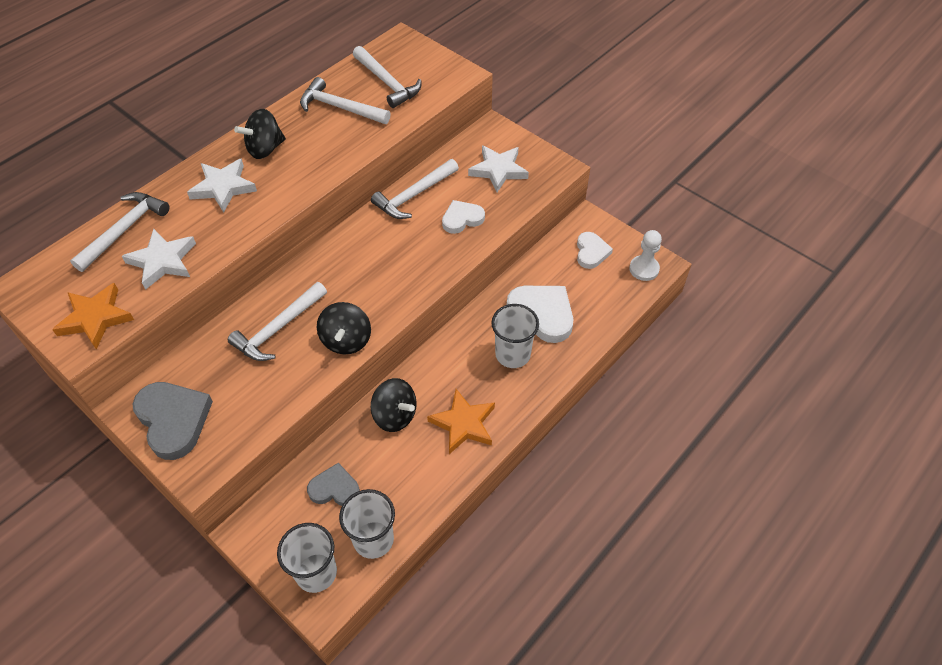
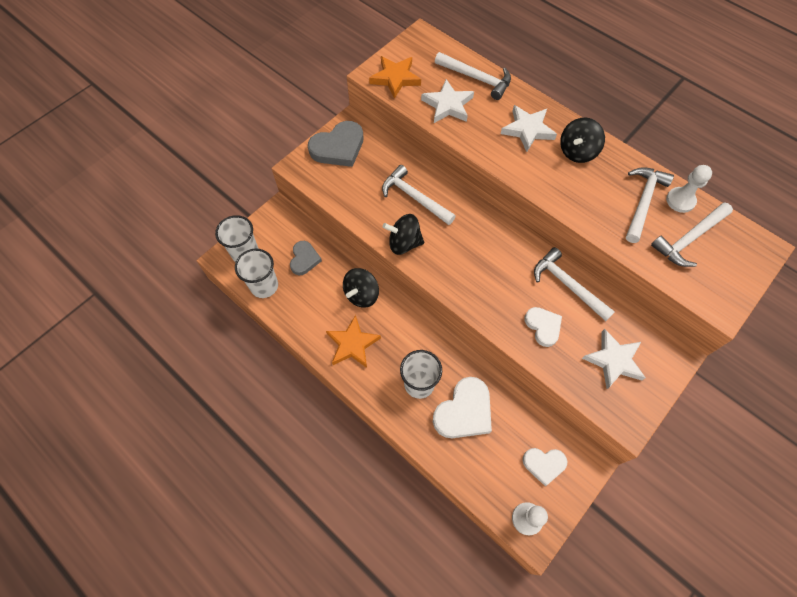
camera: 90 degrees right, 10 degrees up
black spinning top [234,109,286,159] -> black spinning top turned 105 degrees counterclockwise [560,118,605,163]
none -> white pawn [666,165,712,213]

